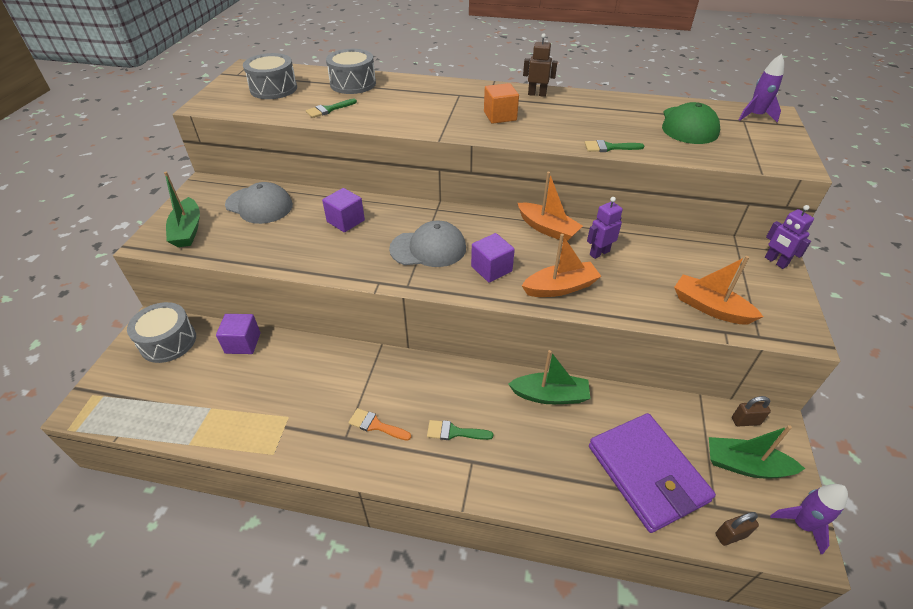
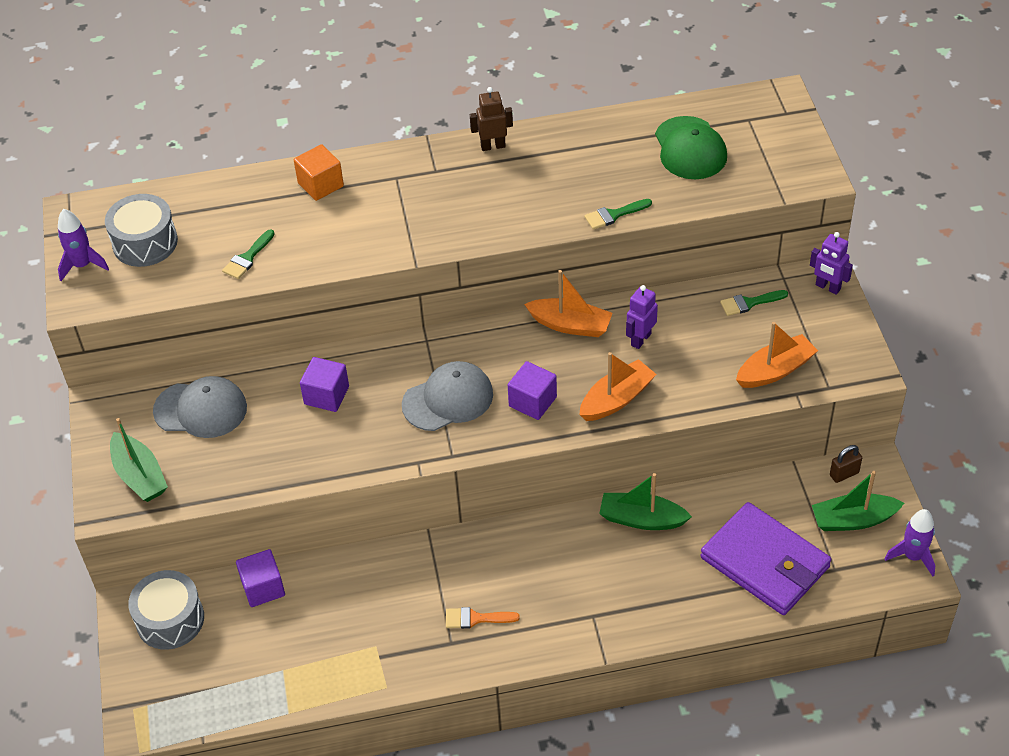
camera: 20 degrees left, 5 degrees up
grey drum [326,49,376,94] -> none
green brush [427,420,493,440] -> green brush moved to [720,290,788,316]
orange cube [484,83,519,124] -> orange cube moved to [294,144,344,201]
green boat [508,350,590,404] -> green boat turned 150 degrees counterclockwise [599,473,692,530]
orange boat [674,256,763,324] -> orange boat turned 135 degrees clockwise [736,322,818,388]
brown padlock [715,512,759,546] -> none
purple rocket [739,54,784,123] -> purple rocket moved to [58,209,109,281]

